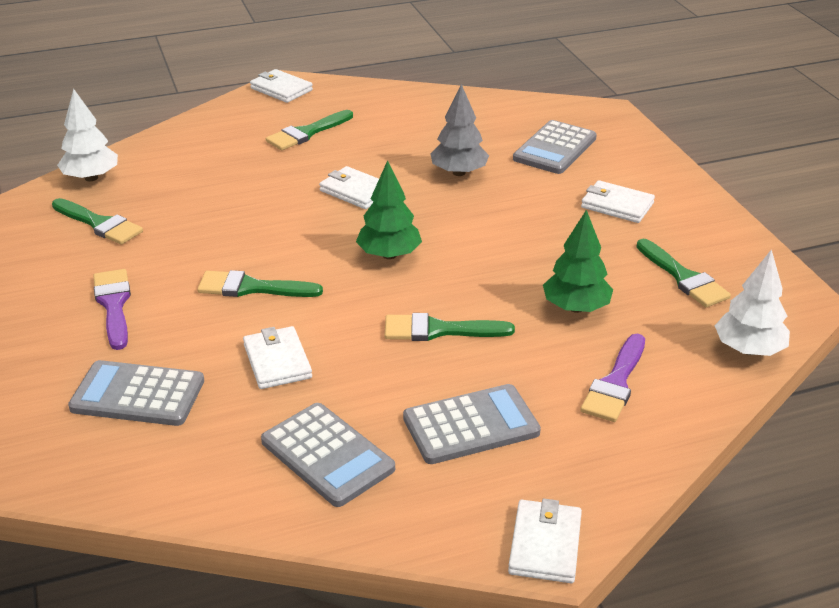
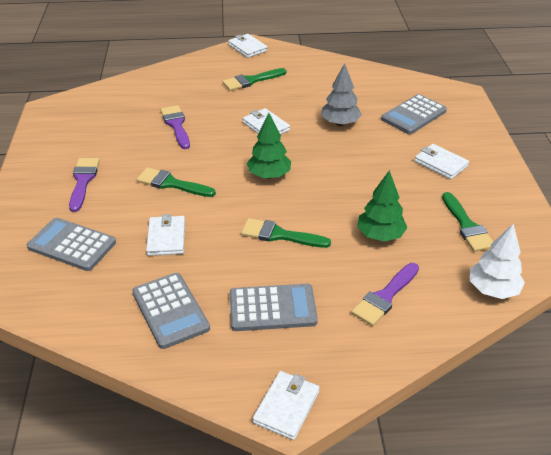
camera: 15 degrees right, 5 degrees up
green brush [52,198,143,245] -> none
white tree [57,89,118,181] -> none
none -> purple brush [161,105,190,149]

